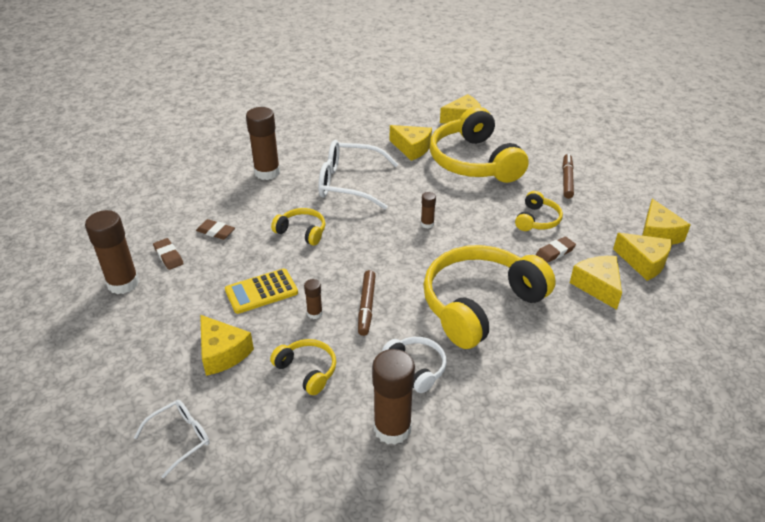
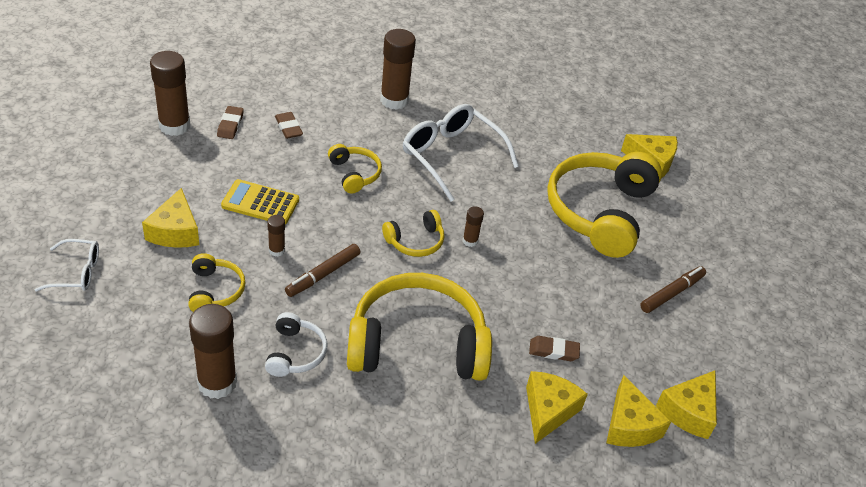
camera: 35 degrees right, 5 degrees up
yellow cheese [390,125,432,161] -> none
yellow headphones [515,191,563,231] -> yellow headphones moved to [382,210,444,257]

